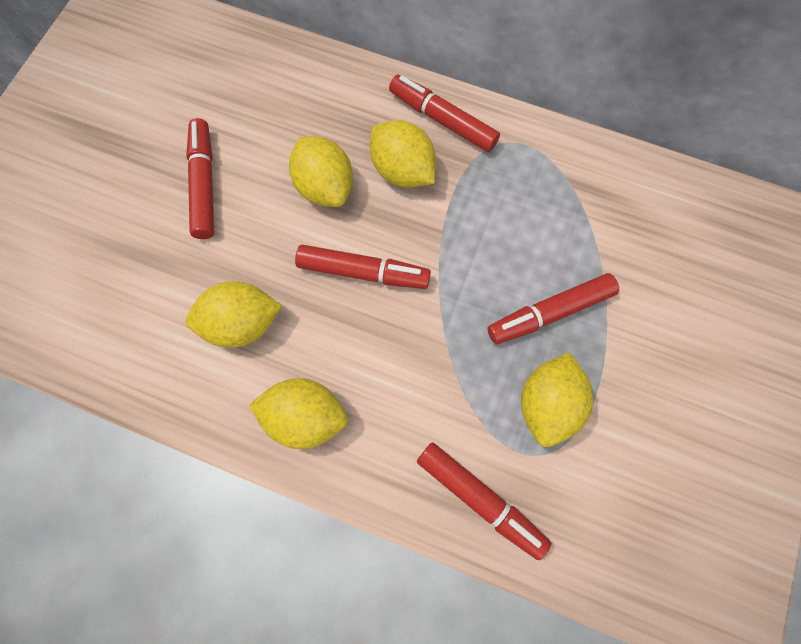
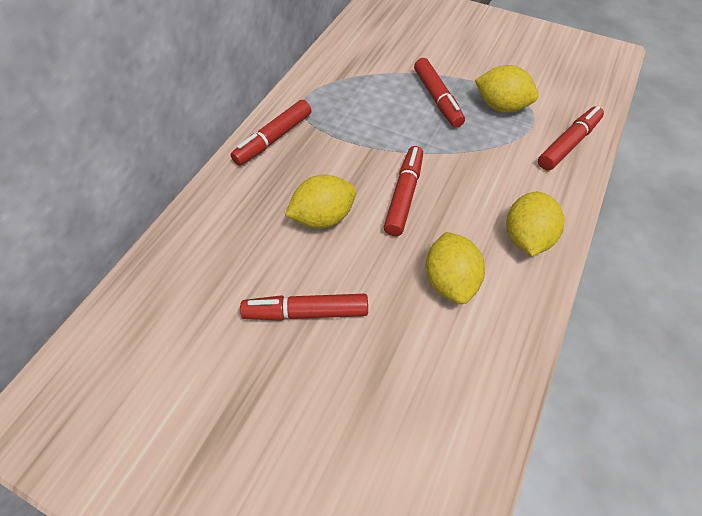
camera: 85 degrees left, 15 degrees down
yellow lemon [370,120,436,188] -> none

